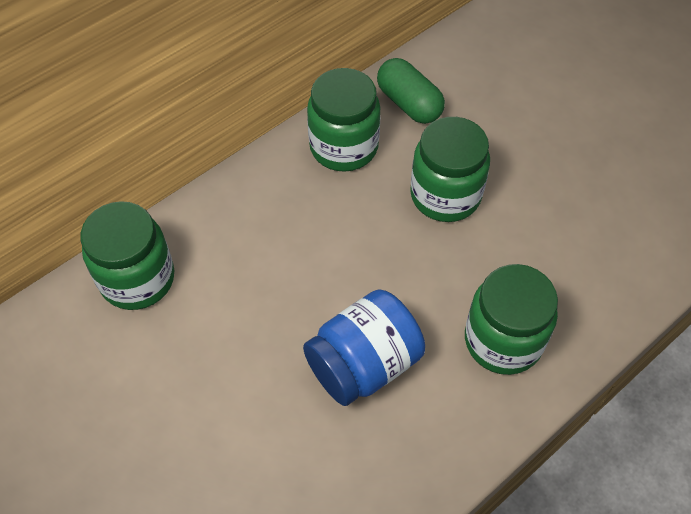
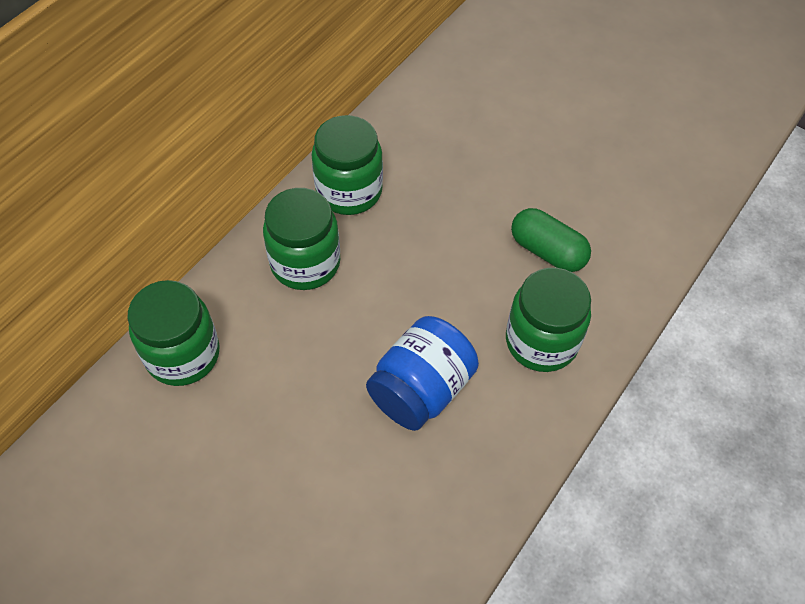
camera: 15 degrees left, 0 degrees up
green capsule [377,58,445,124] -> green capsule moved to [511,208,591,272]
green jar [410,117,490,222] -> green jar moved to [263,188,340,290]

